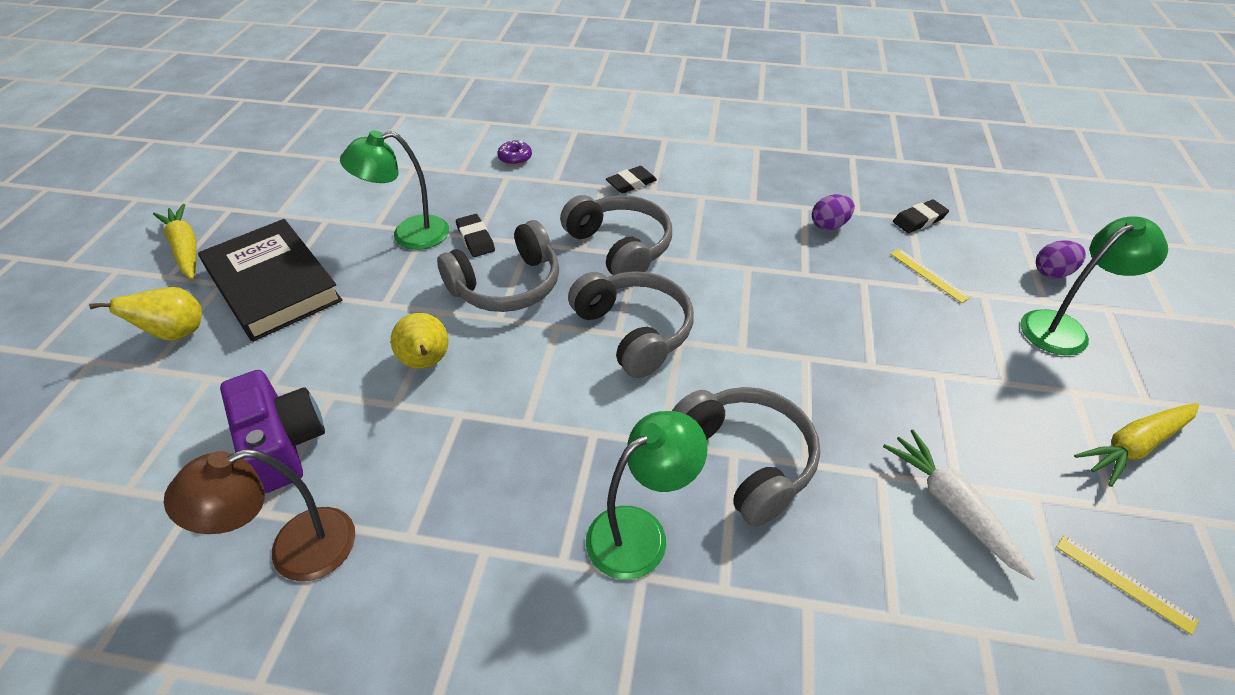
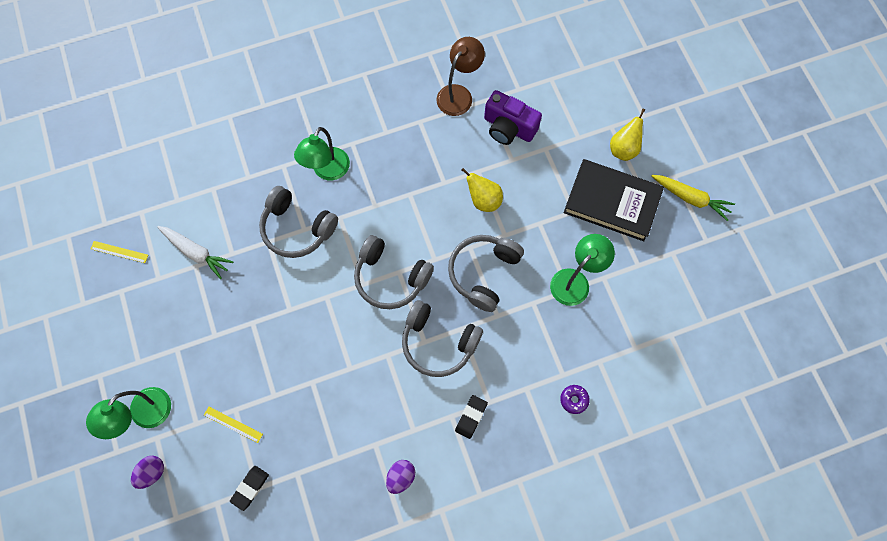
camera: 150 degrees right, 25 degrees up
black eraser [456,214,495,257] -> none
purple egg [812,194,855,230] -> purple egg moved to [386,460,415,494]
yellow carrot [1074,403,1199,487] -> none

